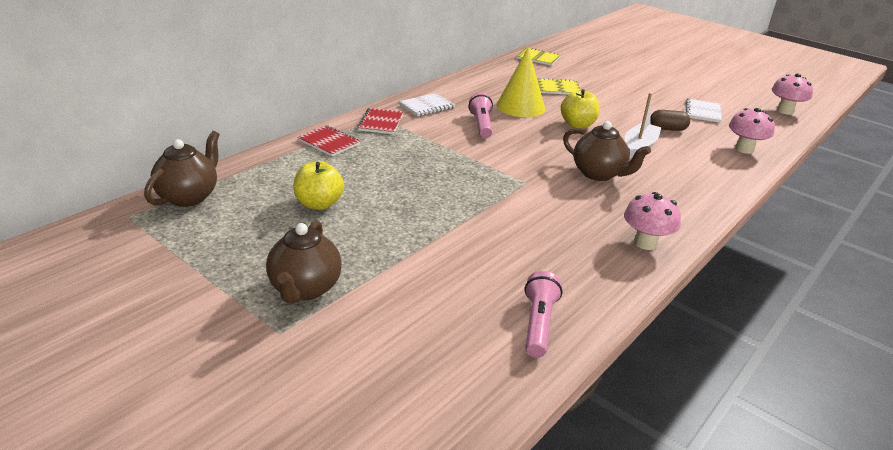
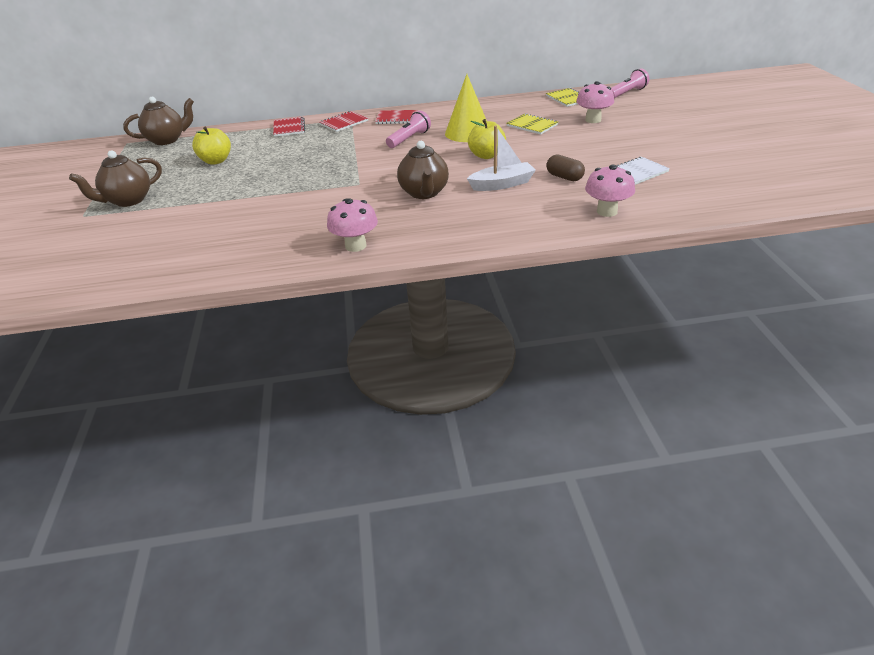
camera: 45 degrees right, 5 degrees up
white notebook [399,93,455,116] -> red notebook [375,110,418,124]
pink flashlight [525,271,562,358] -> pink flashlight moved to [611,69,649,98]
pink mushroom [772,73,813,115] -> pink mushroom moved to [576,81,614,123]

